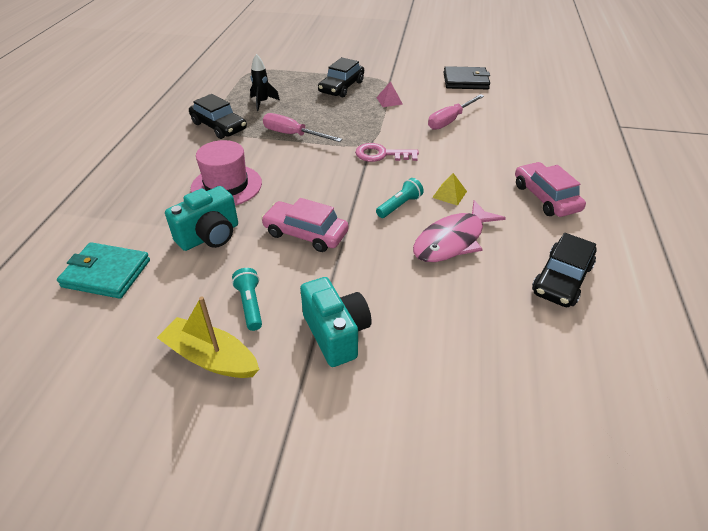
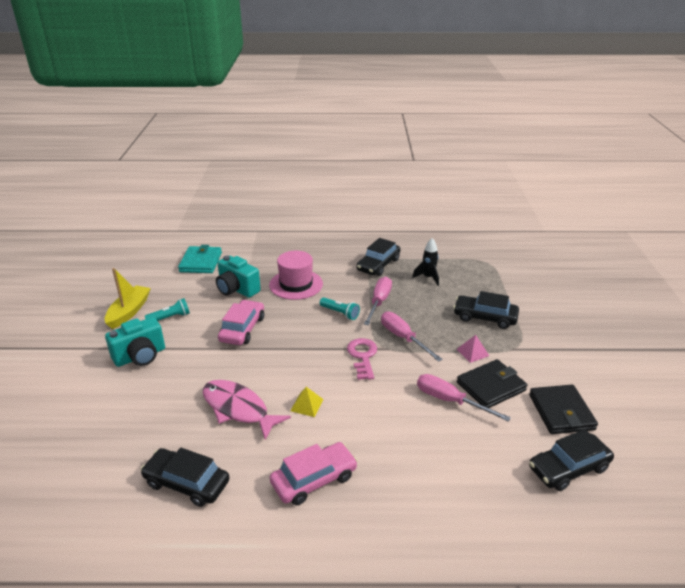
camera: 80 degrees right, 10 degrees down
turquoise flashlight [376,178,424,218] -> turquoise flashlight moved to [320,297,360,320]
none -> pink screwdriver [381,311,443,362]
none -> black wallet [457,359,527,408]
none -> black car [529,429,614,491]

